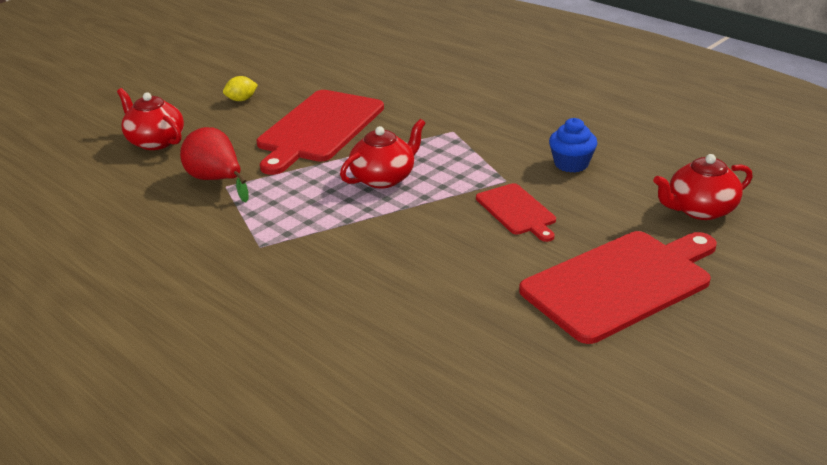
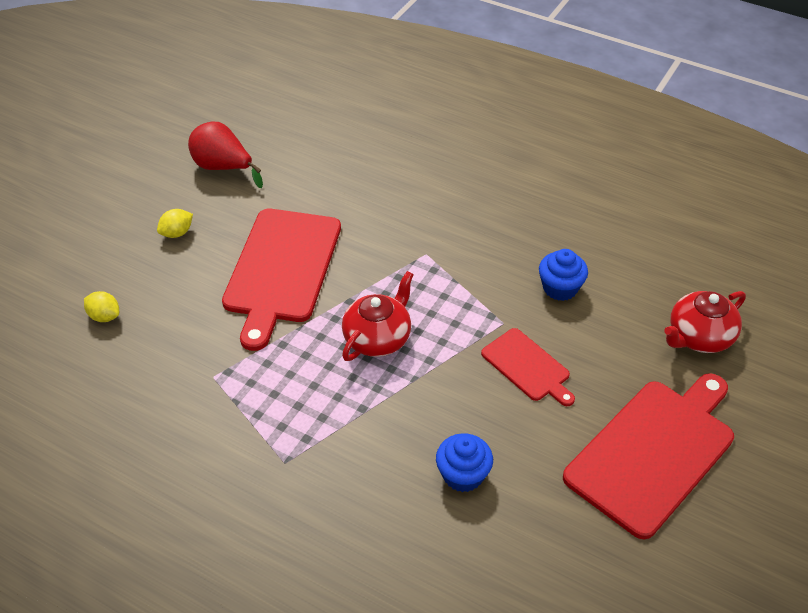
camera: 15 degrees left, 15 degrees up
red teapot [117,88,184,150] -> yellow lemon [84,291,119,322]
red pear [180,127,248,202] -> red pear moved to [188,121,263,188]
none -> blue cupcake [436,433,493,492]

